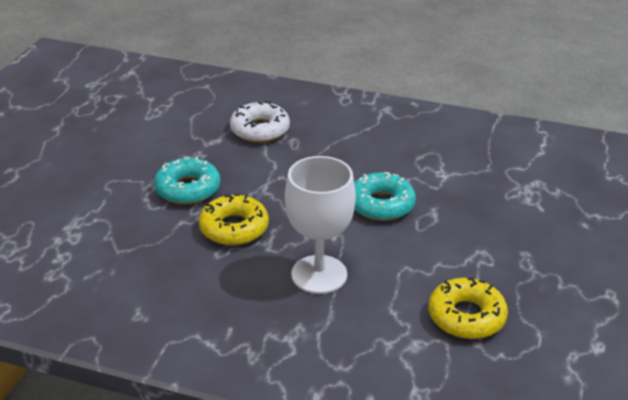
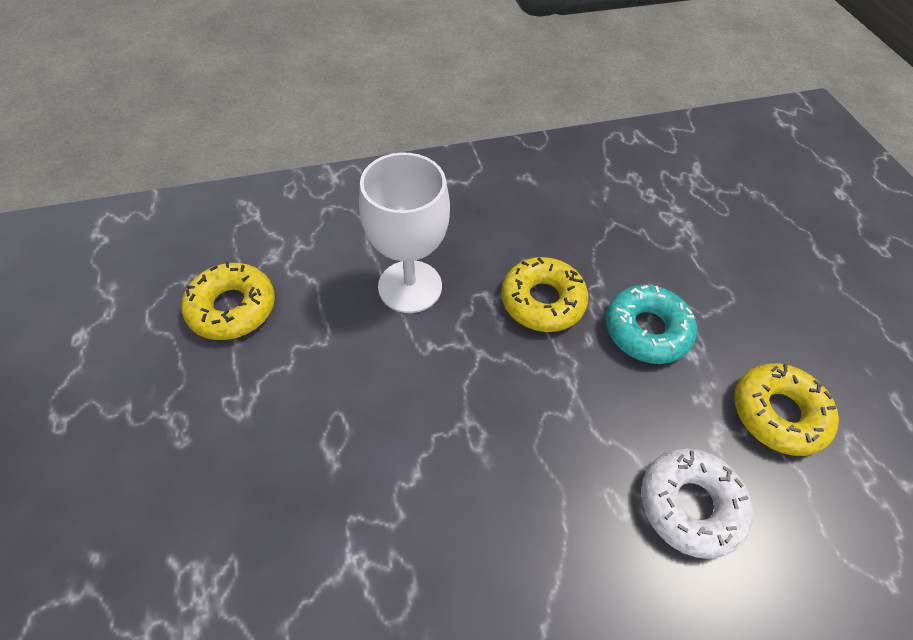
camera: 145 degrees right, 20 degrees up
turquoise donut [354,172,416,221] -> none
none -> yellow donut [734,363,839,456]

